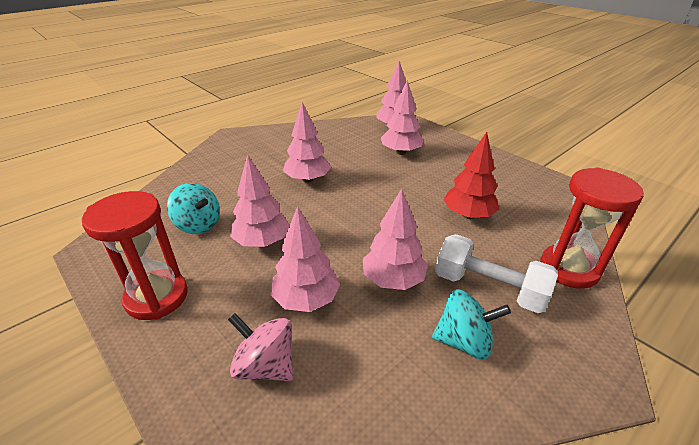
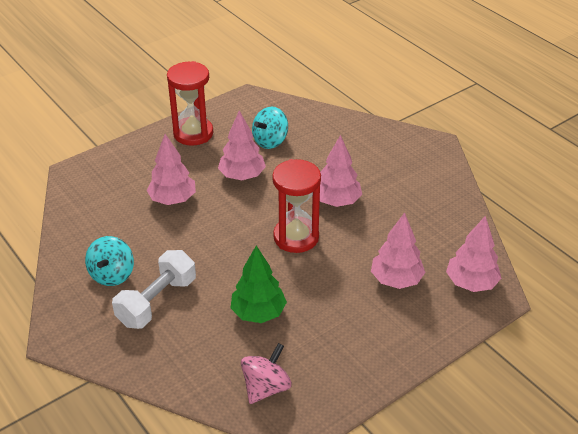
camera: 95 degrees right, 5 degrees up
pink spinning top [228,313,293,381] -> pink spinning top moved to [241,343,292,404]
pink tree [363,189,428,290] -> none
red tree [444,132,499,219] -> green tree [231,246,287,323]
red hourglass [540,168,644,289] -> red hourglass moved to [272,159,321,253]

